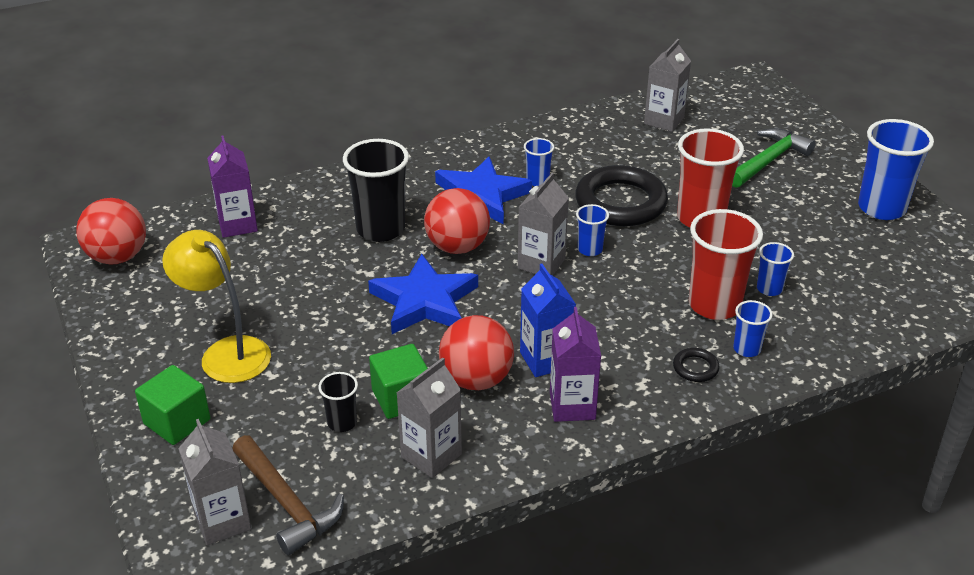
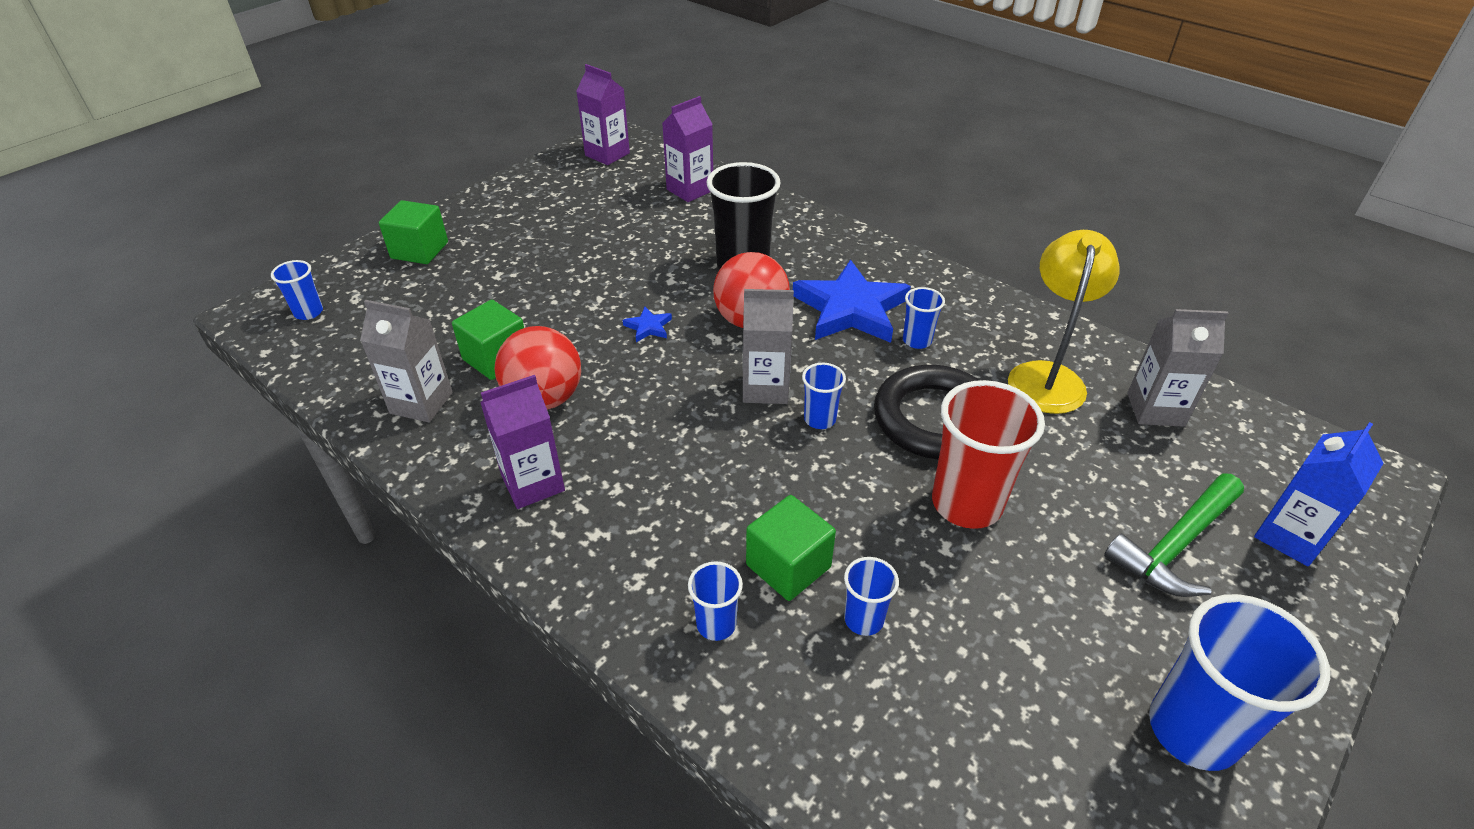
camera: 65 degrees right, 5 degrees up
red ball [76,198,146,264] -> purple carton [576,64,630,165]
yellow lamp [162,230,271,383] -> yellow lamp moved to [1008,230,1120,414]
grey carton [178,419,251,545] -> blue cup [271,260,323,320]
brown hammer [232,435,344,555] -> none
black cup [318,372,358,432] -> none
blue star [368,254,478,334] -> blue star [623,307,672,342], size x0.41
blue carton [520,264,576,377] -> blue carton moved to [1254,422,1384,566]
black ring [673,348,720,382] -> none
red cup [689,209,763,320] -> green cube [746,495,836,601]
green hammer [732,128,815,188] -> green hammer turned 120 degrees clockwise [1104,473,1244,597]

